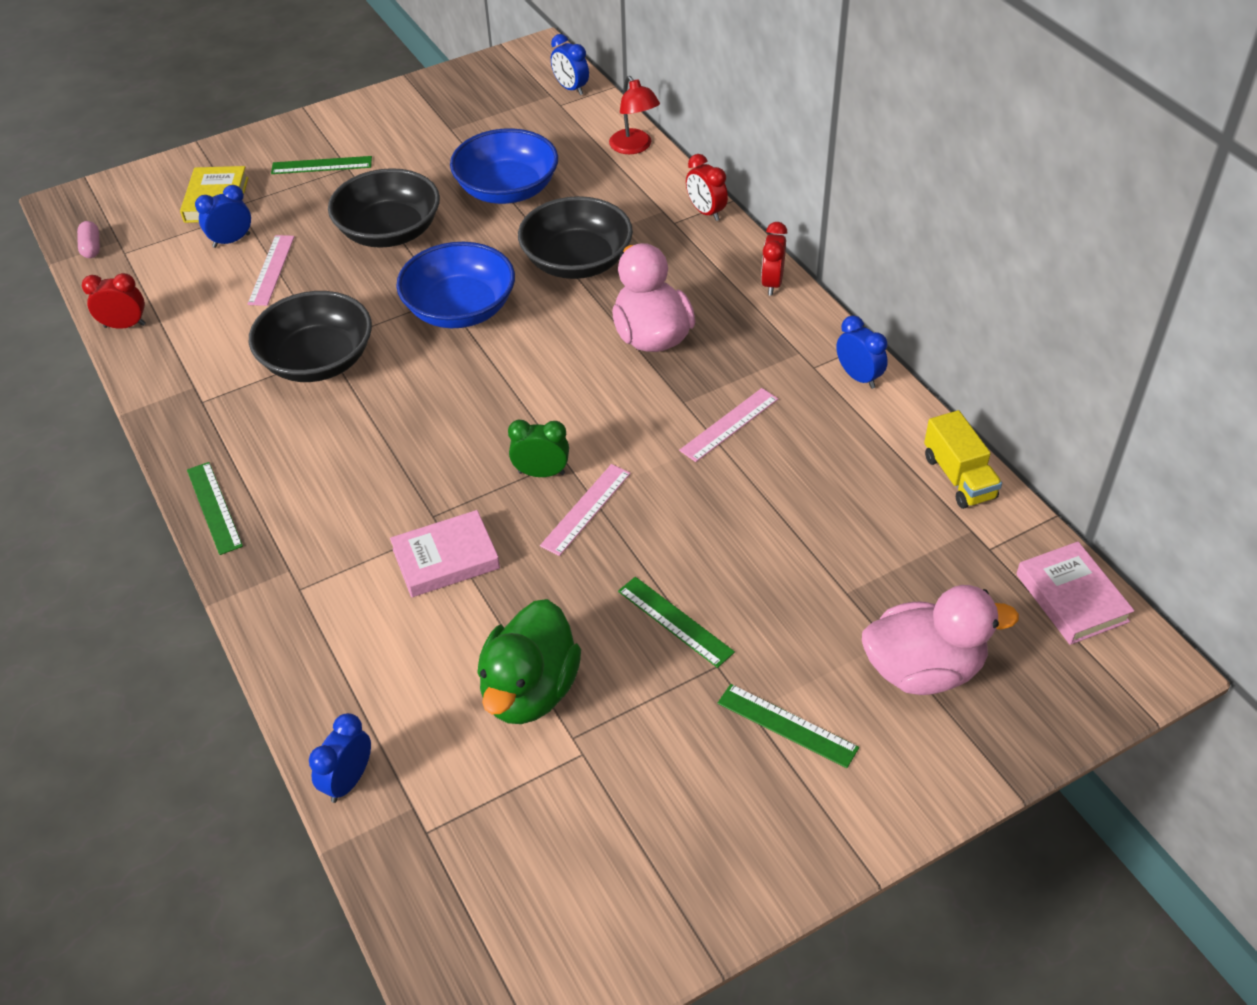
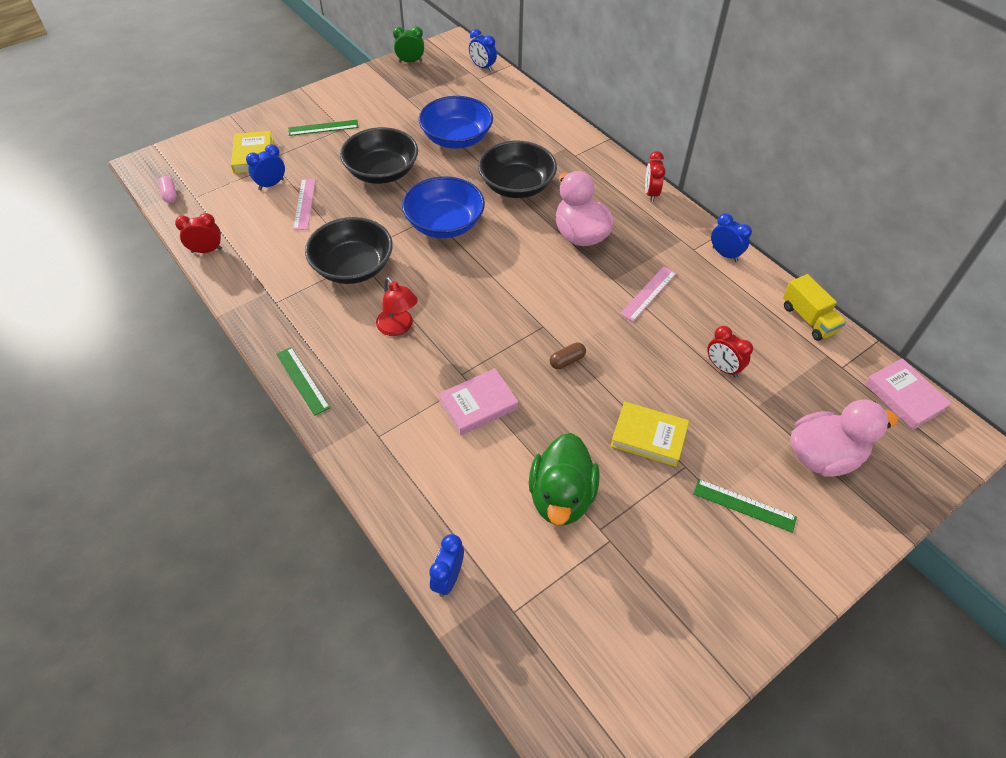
camera: 10 degrees left, 5 degrees up
green clock [508,420,569,477] -> green clock moved to [393,26,424,62]
pink ruler [540,464,631,556] -> brown capsule [550,342,586,369]
red lamp [609,76,660,154] -> red lamp moved to [376,277,418,336]
green ruler [618,577,735,668] -> yellow book [610,402,689,467]
red clock [686,154,728,221] -> red clock moved to [707,326,753,378]

